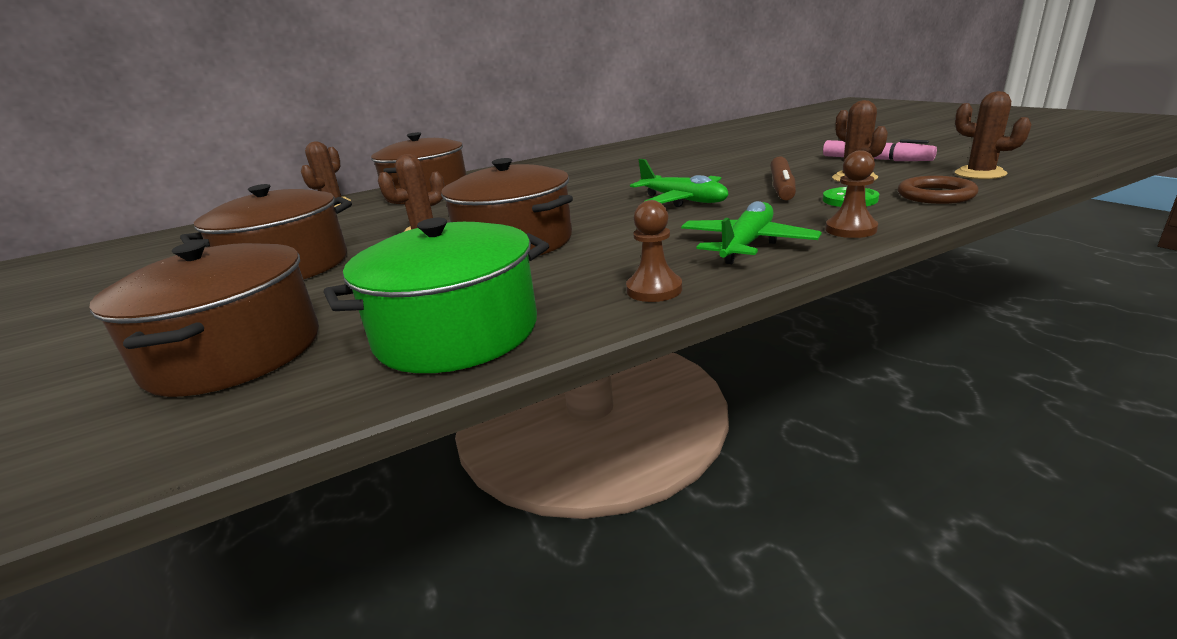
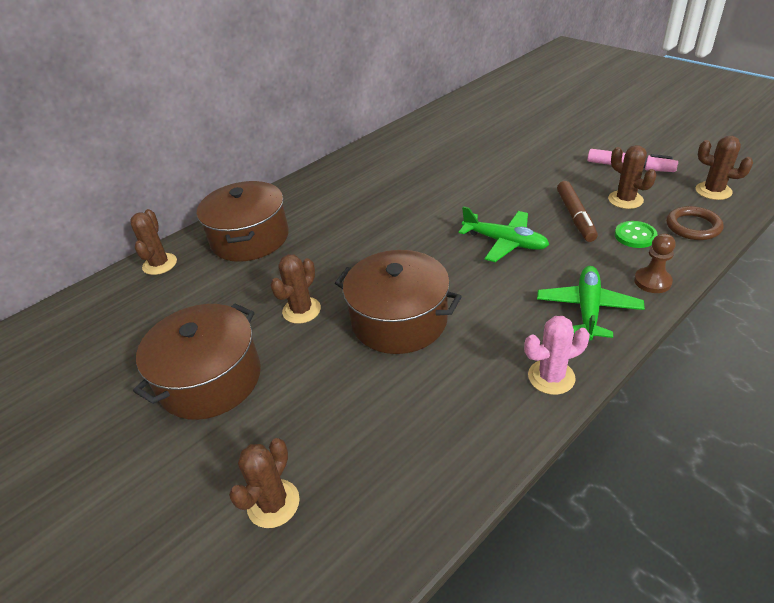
camera: 15 degrees left, 15 degrees up
brown pot [90,241,319,397] -> brown cactus [229,438,300,528]
green pot [324,218,549,373] -> none
brown pawn [626,200,682,302] -> pink cactus [524,316,590,395]

